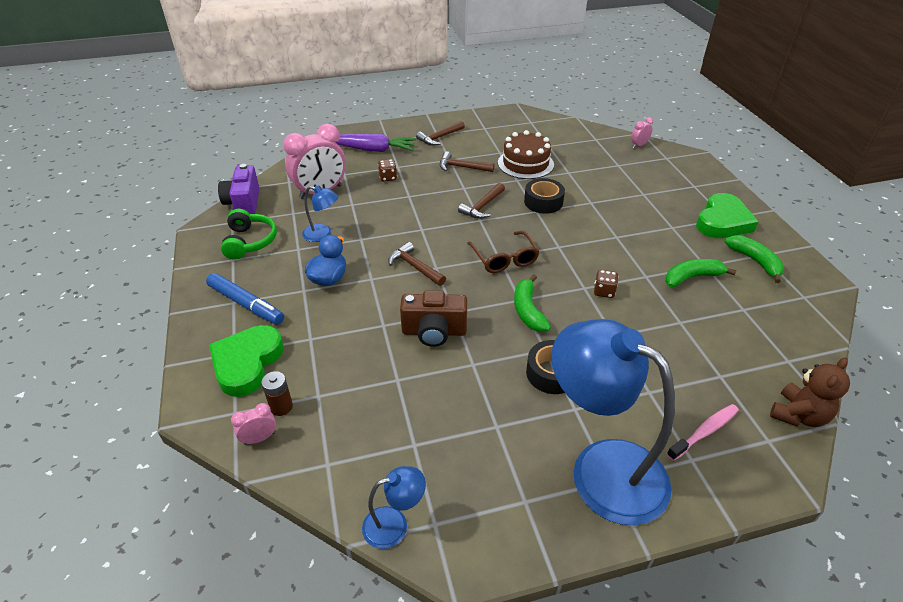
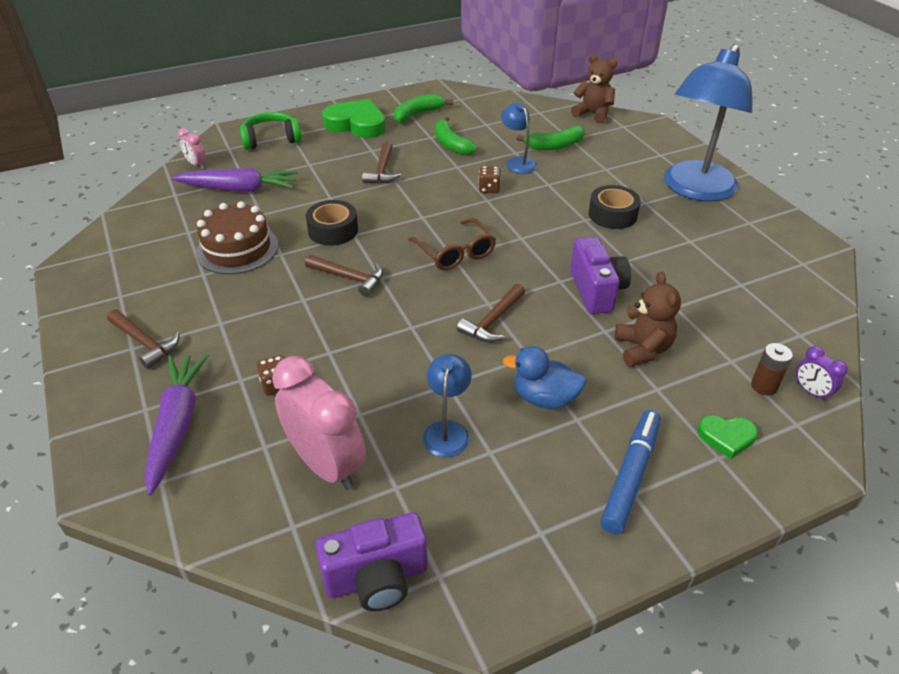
camera: 100 degrees left, 0 degrees up
green heart [209,325,284,397] -> green heart [698,415,758,459], size x0.53
green headphones [221,209,277,259] -> green headphones moved to [240,112,301,150]
pink clock [231,403,276,445] -> purple clock [796,346,848,402]
blue lamp [362,466,426,549] -> blue lamp moved to [501,103,537,174]
brown camera [400,291,467,347] -> purple camera [570,237,631,314]
brown hammer [440,151,495,172] -> brown hammer moved to [362,141,401,183]
brown glasses [467,231,540,273] -> brown glasses turned 90 degrees clockwise [408,218,496,270]
green banana [514,274,551,332] -> green banana moved to [516,126,585,150]
pink toothbrush [667,404,739,461] -> none
none -> purple carrot [171,168,298,192]
none -> brown teddy bear [615,272,681,367]

